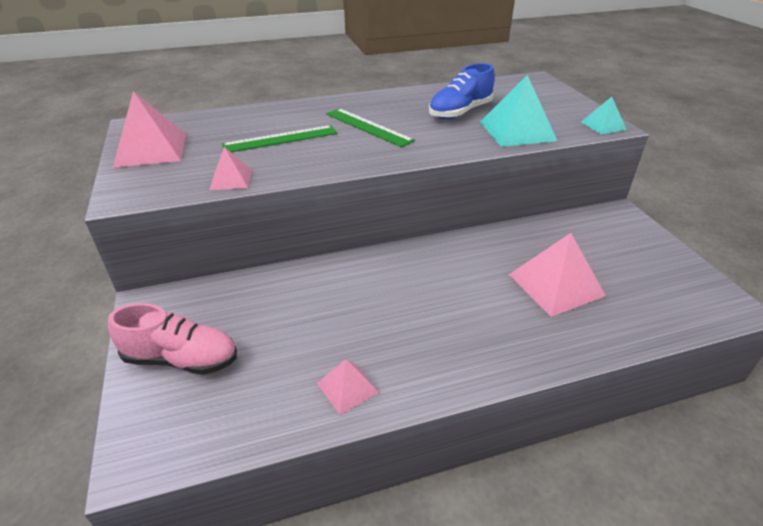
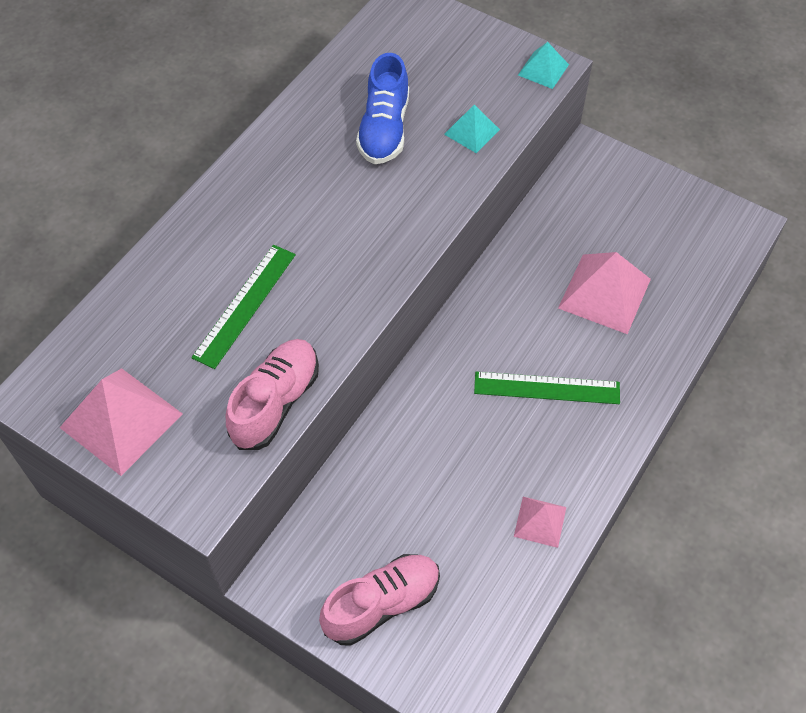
camera: 40 degrees left, 20 degrees up
pink pyramid [209,147,252,190] -> pink shoe [226,339,319,450]
green ruler [326,108,415,147] -> green ruler moved to [474,372,620,404]
turquoise pyramid [480,75,557,147] -> turquoise pyramid [444,105,500,153], size x0.55

